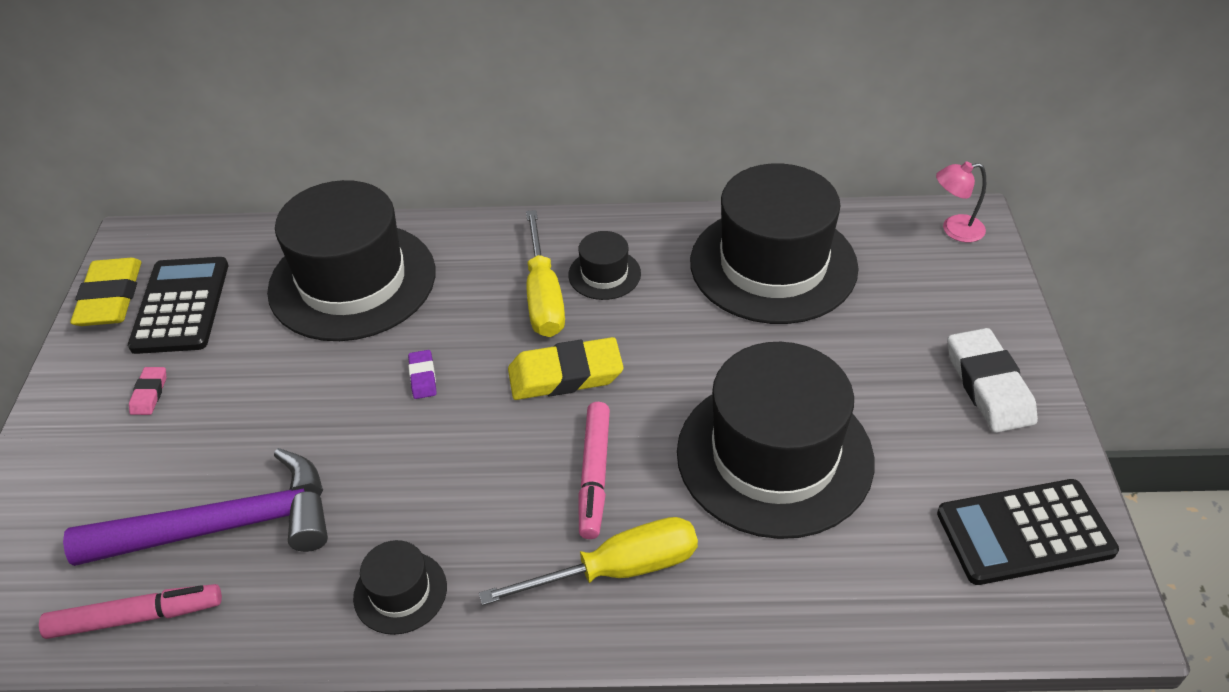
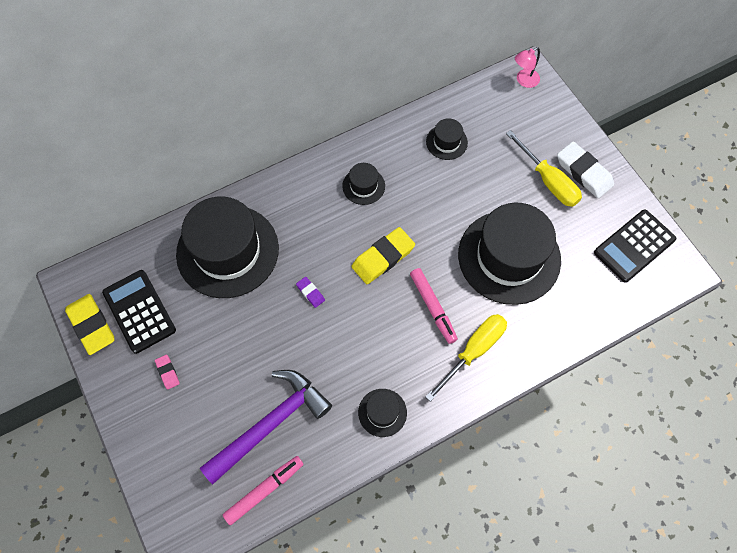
camera: 30 degrees left, 20 degrees up
yellow screwdriver [526,210,565,337] -> yellow screwdriver moved to [506,130,582,207]
black hat [690,164,859,324] -> black hat [426,118,468,160], size x0.44

